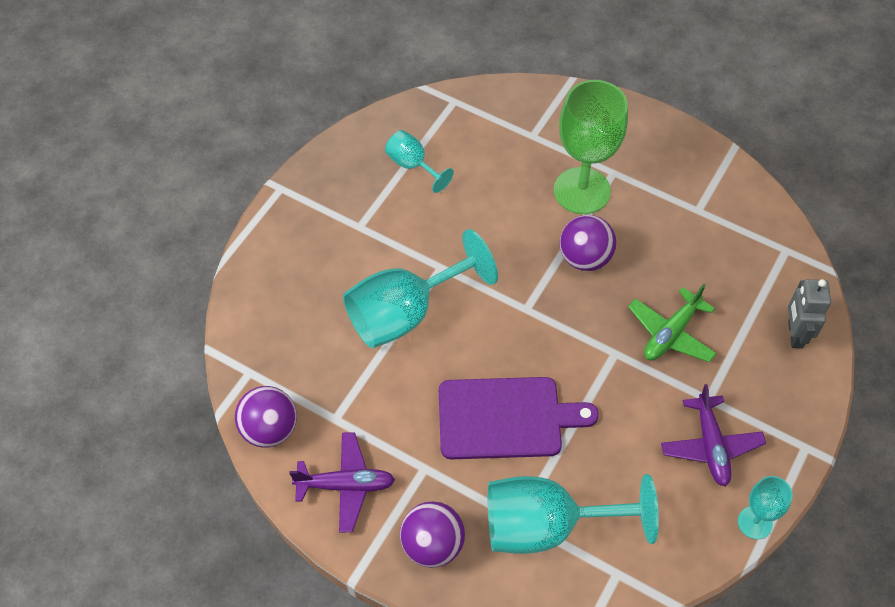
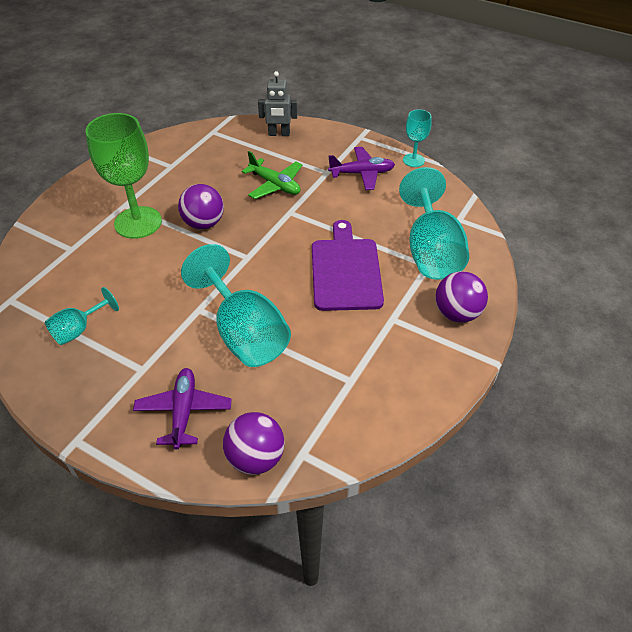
camera: 90 degrees left, 10 degrees down
purple ball [235,386,297,448] -> purple ball moved to [223,412,285,475]
purple plane [289,432,395,533] -> purple plane moved to [133,368,232,450]

